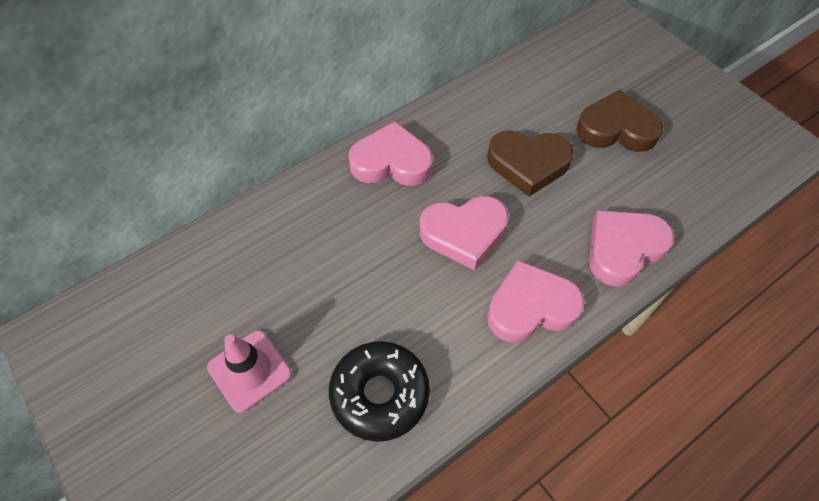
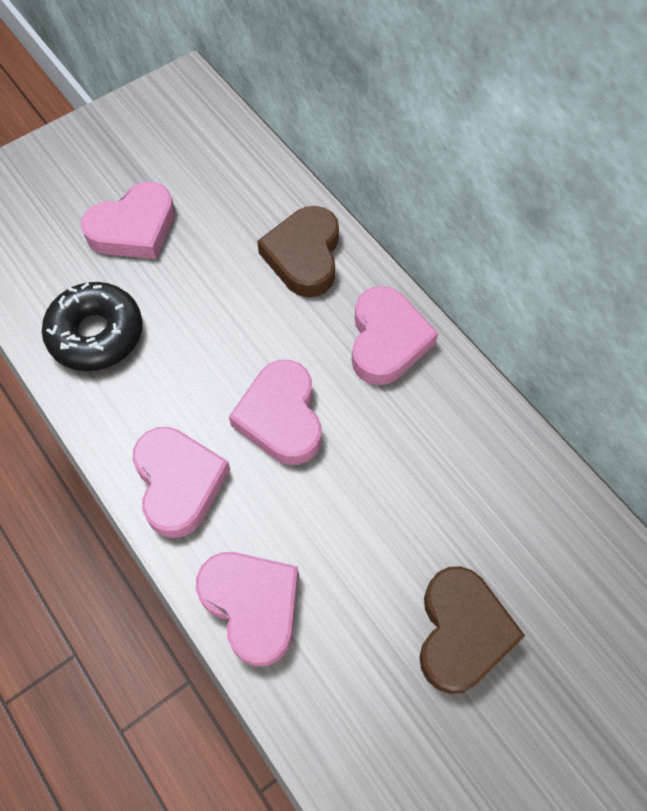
camera: 90 degrees right, 5 degrees up
pink traffic cone [207,330,292,413] -> pink heart [81,182,175,259]
brown heart [487,130,574,197] -> brown heart moved to [257,206,339,297]

